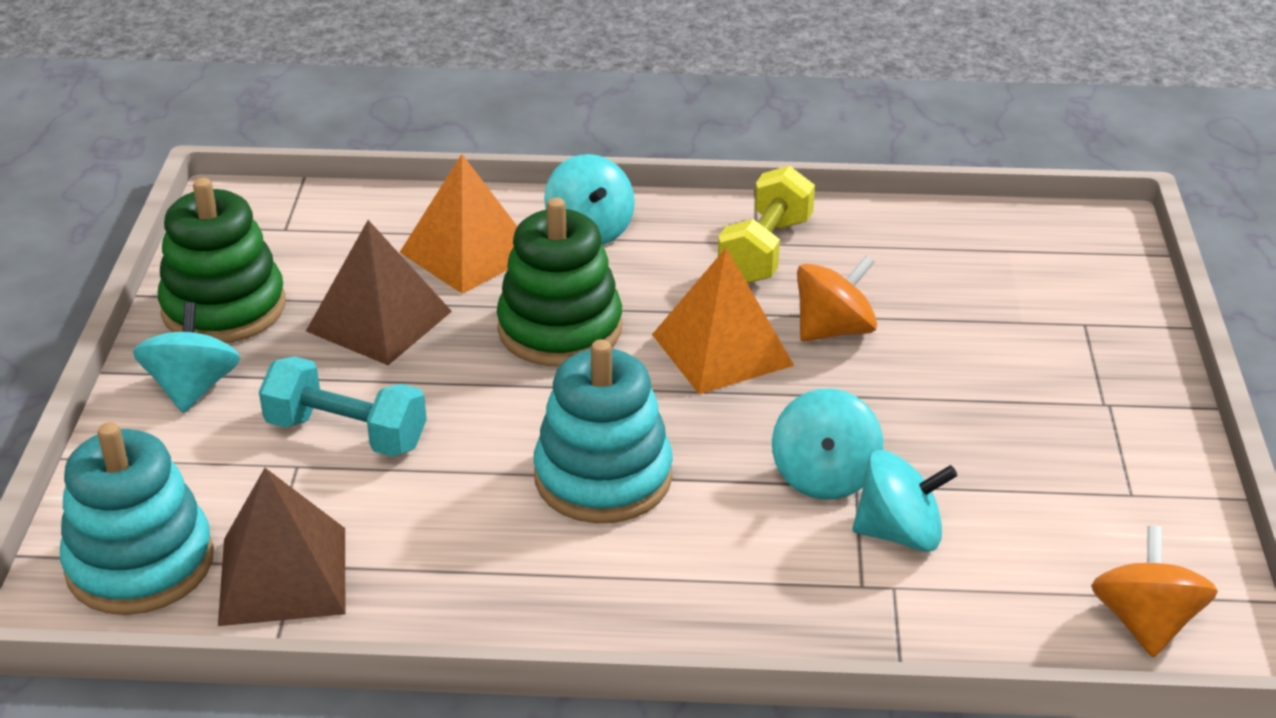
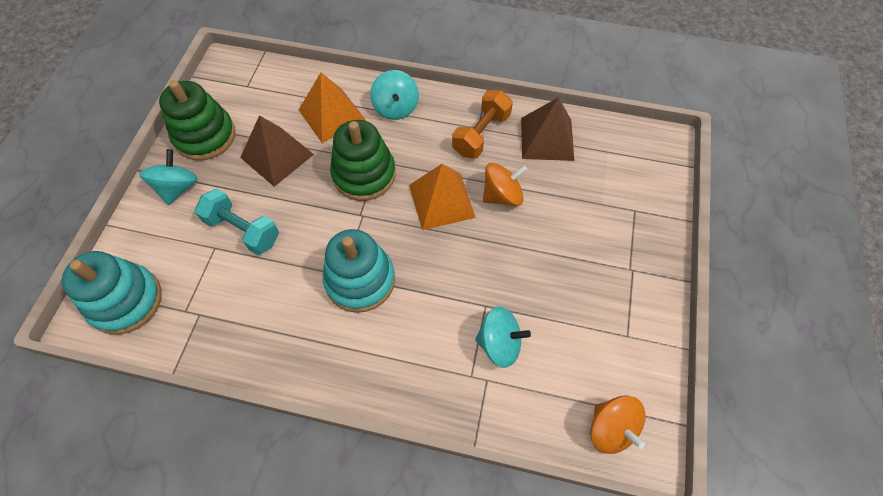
camera: 10 degrees right, 25 degrees up
brown pyramid [218,468,345,626] -> brown pyramid moved to [521,97,575,161]
yellow dumbbell [718,165,815,283] -> orange dumbbell [452,90,513,158]
turquoise spinning top [772,389,883,500] -> none
orange spinning top [1091,526,1218,657] -> orange spinning top turned 135 degrees clockwise [590,395,646,454]

